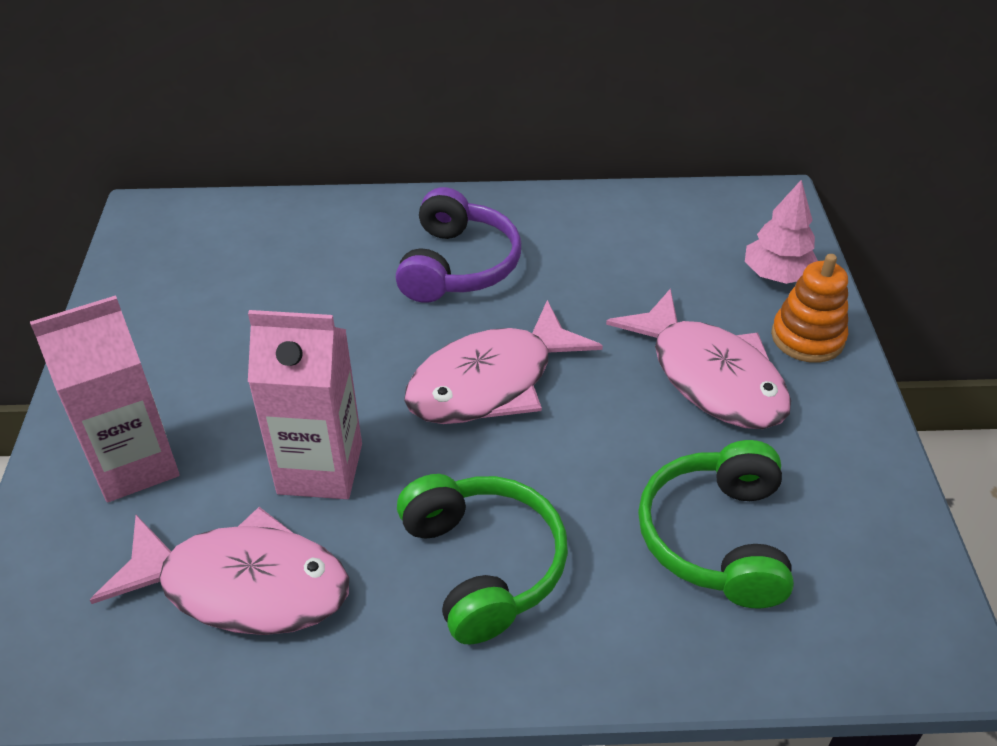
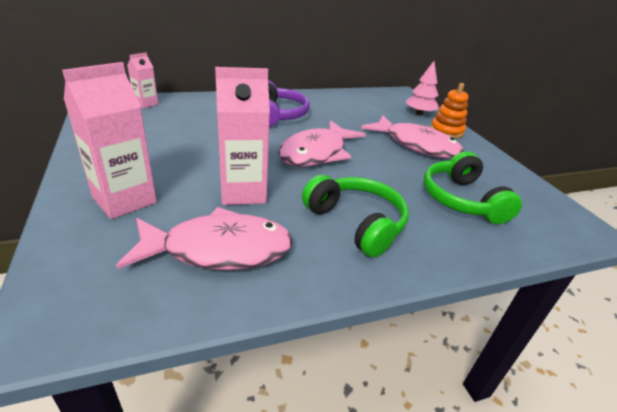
camera: 20 degrees left, 10 degrees down
none -> pink carton [127,52,158,108]

